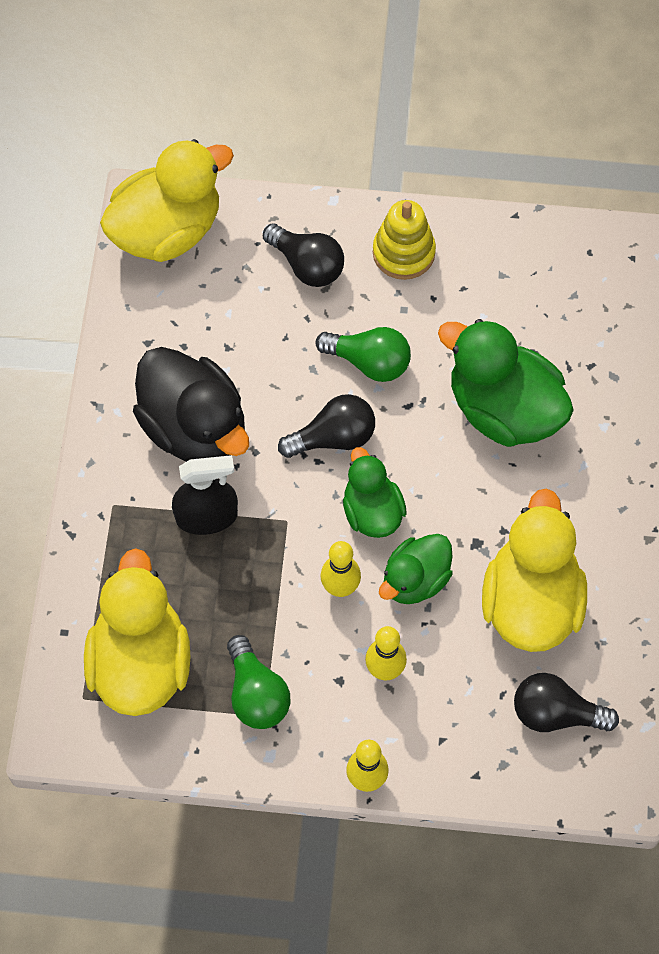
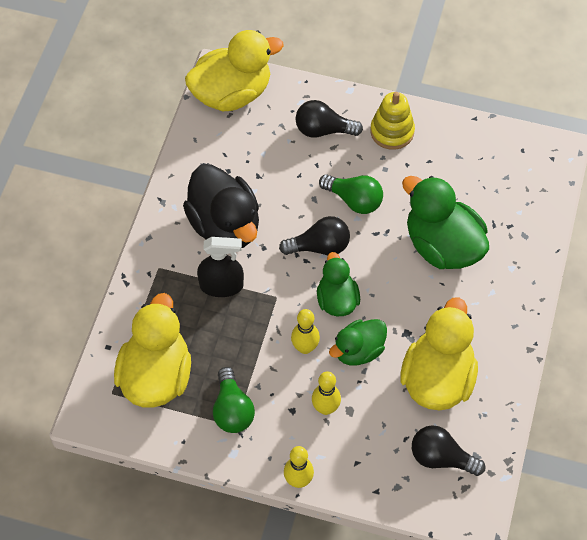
camera: 10 degrees right, 5 degrees down
black light bulb [263,223,344,287] -> black light bulb turned 135 degrees clockwise [296,100,363,138]

